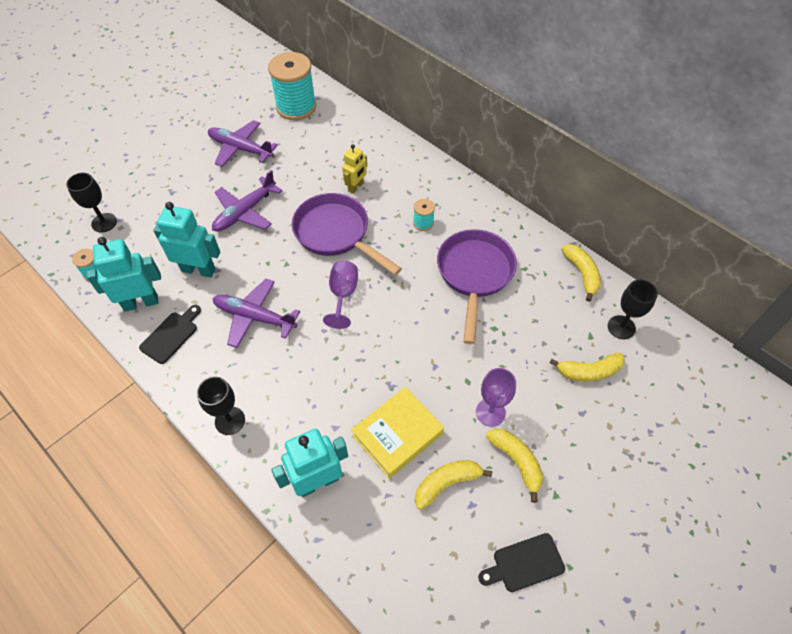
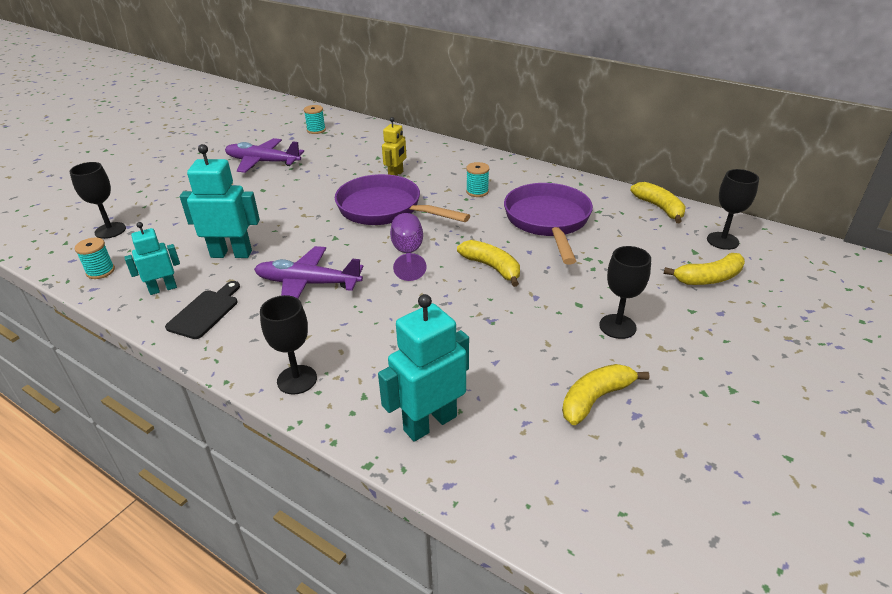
camera: 10 degrees left, 20 degrees down
turquoise robot [86,237,161,312] -> turquoise robot [124,222,180,295], size x0.62
purple plane [212,170,283,232] -> none
turquoise spool [268,52,316,120] -> turquoise spool [304,105,326,134], size x0.45
yellow book [351,387,444,479] -> none
purple goblet [476,368,516,427] -> black goblet [599,246,651,339]
black cutting board [478,533,565,592] -> none
yellow banana [486,429,543,503] -> yellow banana moved to [457,240,520,287]

